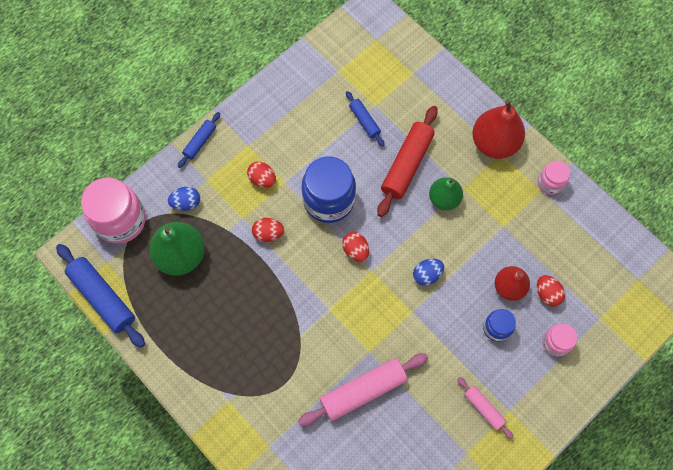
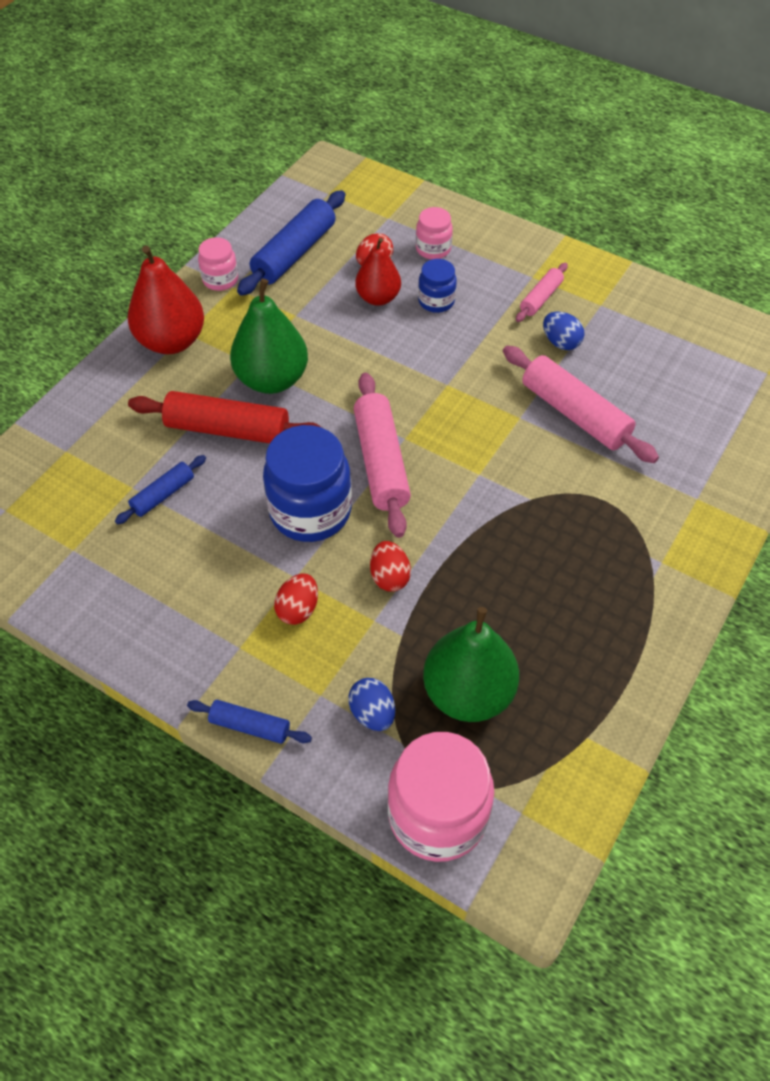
camera: 105 degrees left, 15 degrees down
blue rolling pin [56,244,145,348] -> blue rolling pin moved to [237,190,345,296]
red egg [342,232,369,262] -> pink rolling pin [354,373,411,538]
blue egg [413,259,444,286] -> blue egg moved to [543,311,584,350]
green pear [429,177,463,210] -> green pear [230,279,308,394], size x1.56

